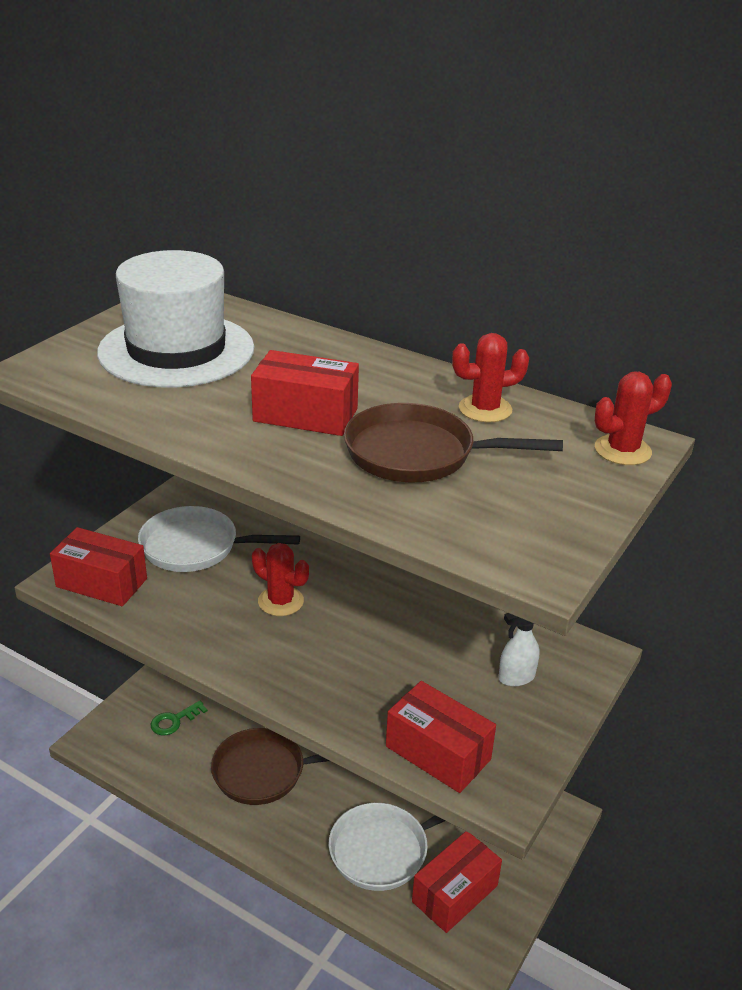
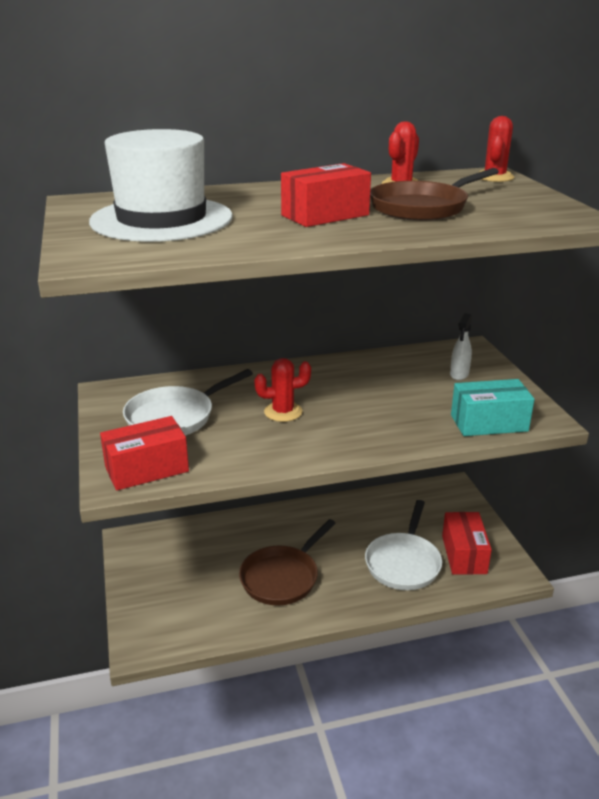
camera: 45 degrees left, 5 degrees down
green key [151,701,208,735] -> none
red box [386,681,496,793] -> turquoise box [451,379,535,436]

